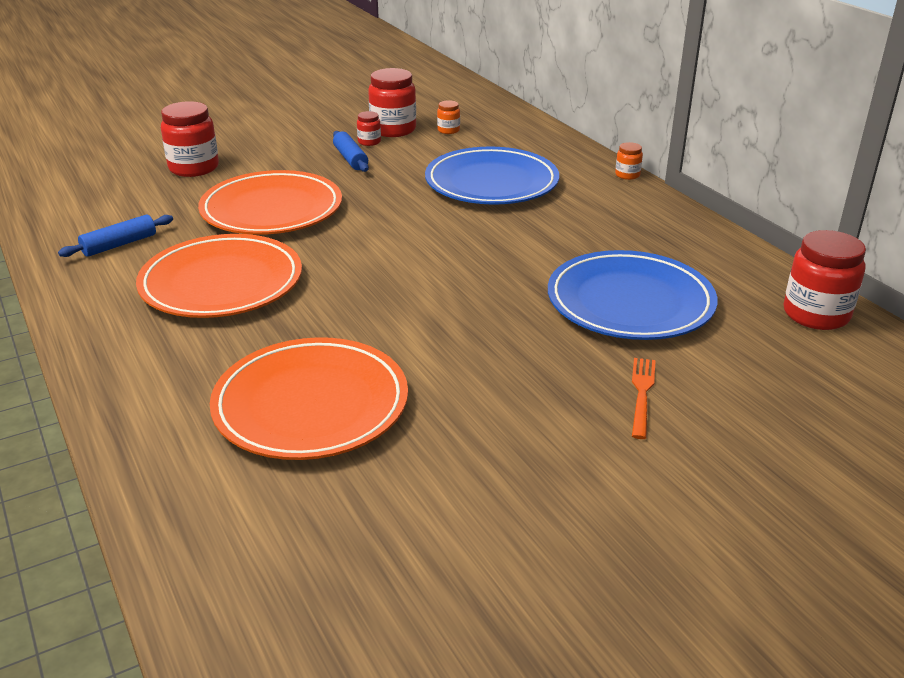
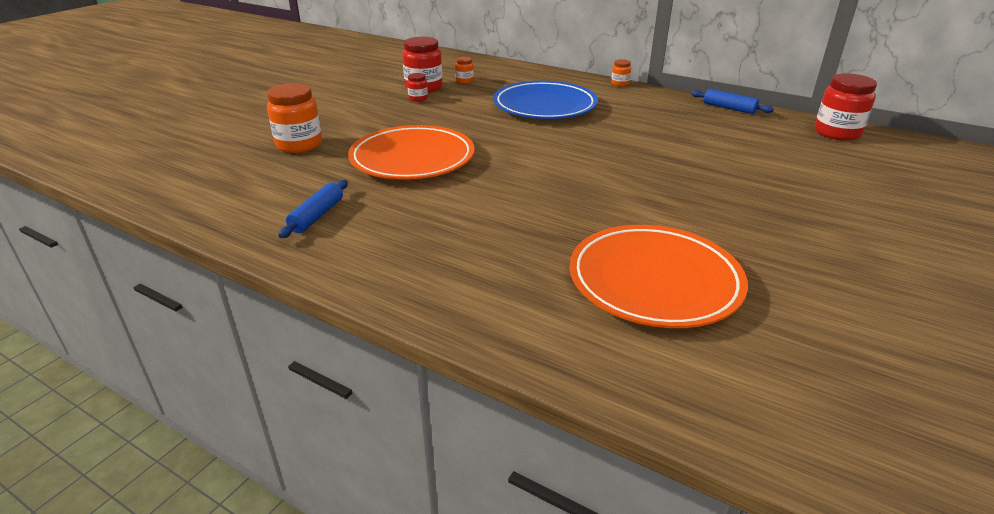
camera: 30 degrees left, 0 degrees up
orange plate [136,234,302,318] -> none
red jar [161,101,219,177] -> orange jar [267,83,322,153]
blue rolling pin [333,131,369,172] -> blue rolling pin moved to [691,89,774,114]
blue plate [548,250,717,340] -> none
orange fork [632,358,656,439] -> none

